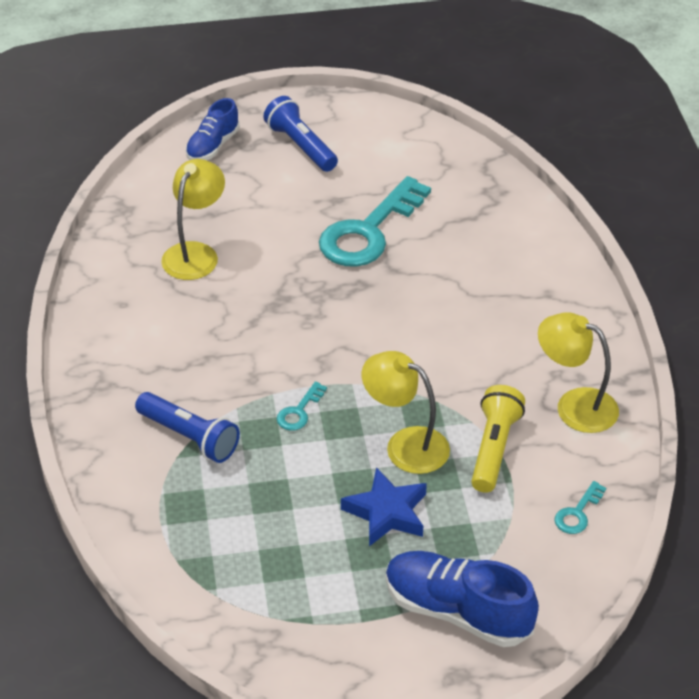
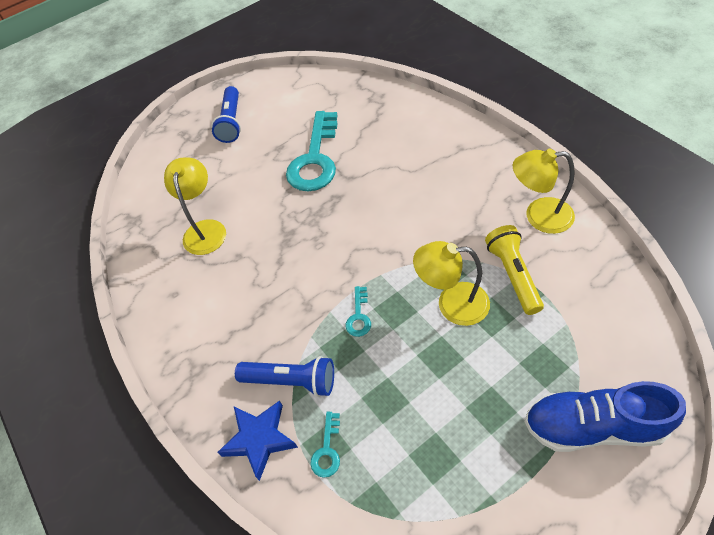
camera: 20 degrees left, 10 degrees up
blue shoe [185,98,240,160] -> none
blue flashlight [263,96,338,172] -> blue flashlight turned 120 degrees counterclockwise [211,86,241,143]
blue star [341,467,427,546] -> blue star moved to [217,400,298,481]
turquoise key [554,481,606,534] -> turquoise key moved to [310,412,340,478]

